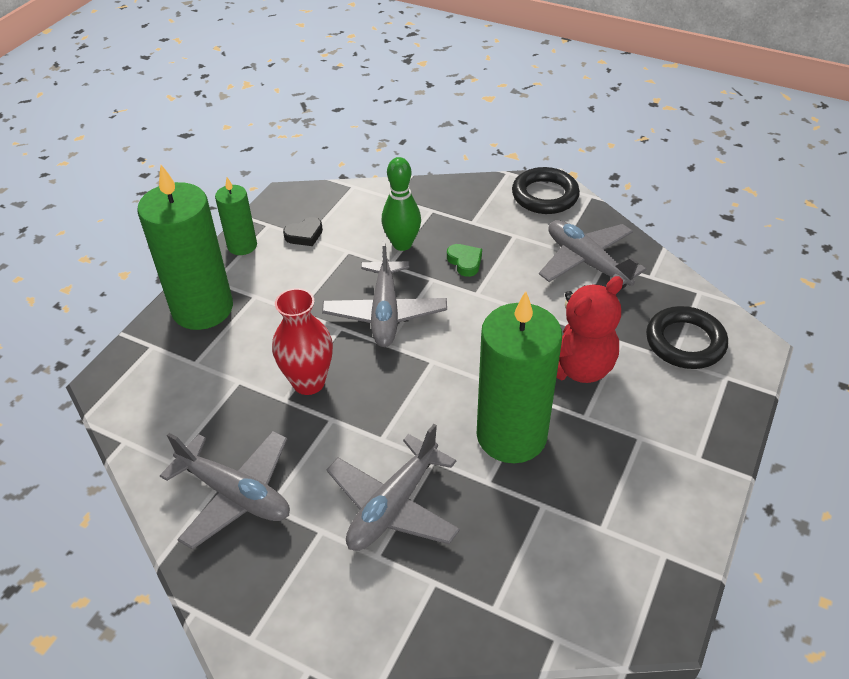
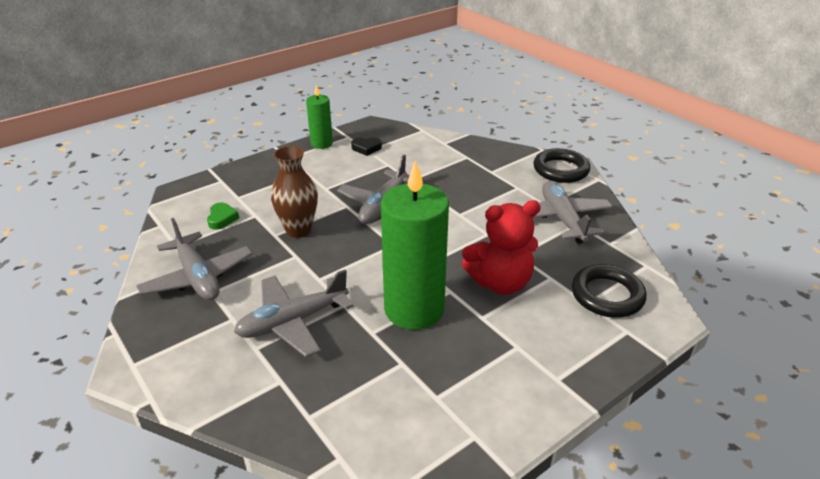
camera: 25 degrees right, 10 degrees down
green candle [138,165,233,330] -> none
red vase [272,288,333,395] -> brown vase [271,146,318,238]
green bowling pin [382,157,421,251] -> none
green heart [447,244,482,277] -> green heart moved to [207,203,239,230]

